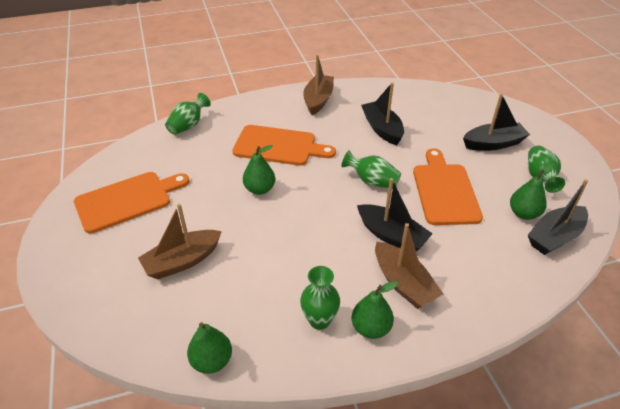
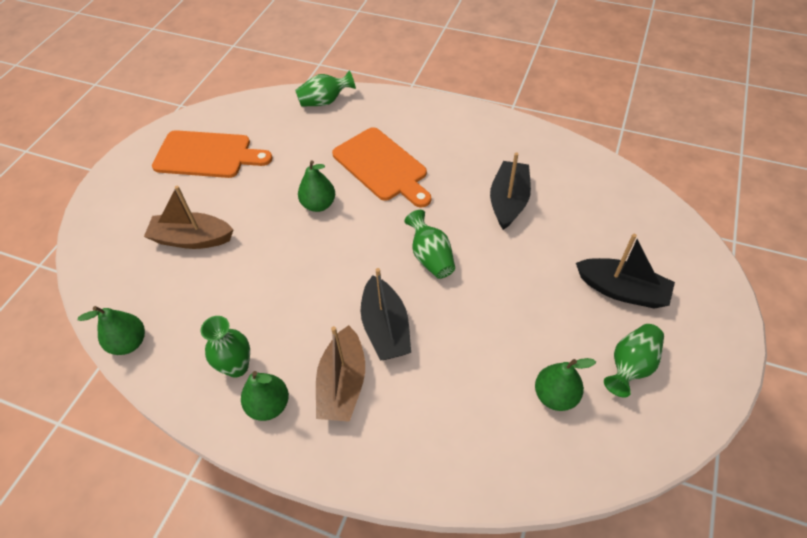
camera: 40 degrees right, 10 degrees up
brown boat [303,55,334,115] -> none
orange cutting board [413,148,483,225] -> none
black boat [528,179,588,255] -> none

